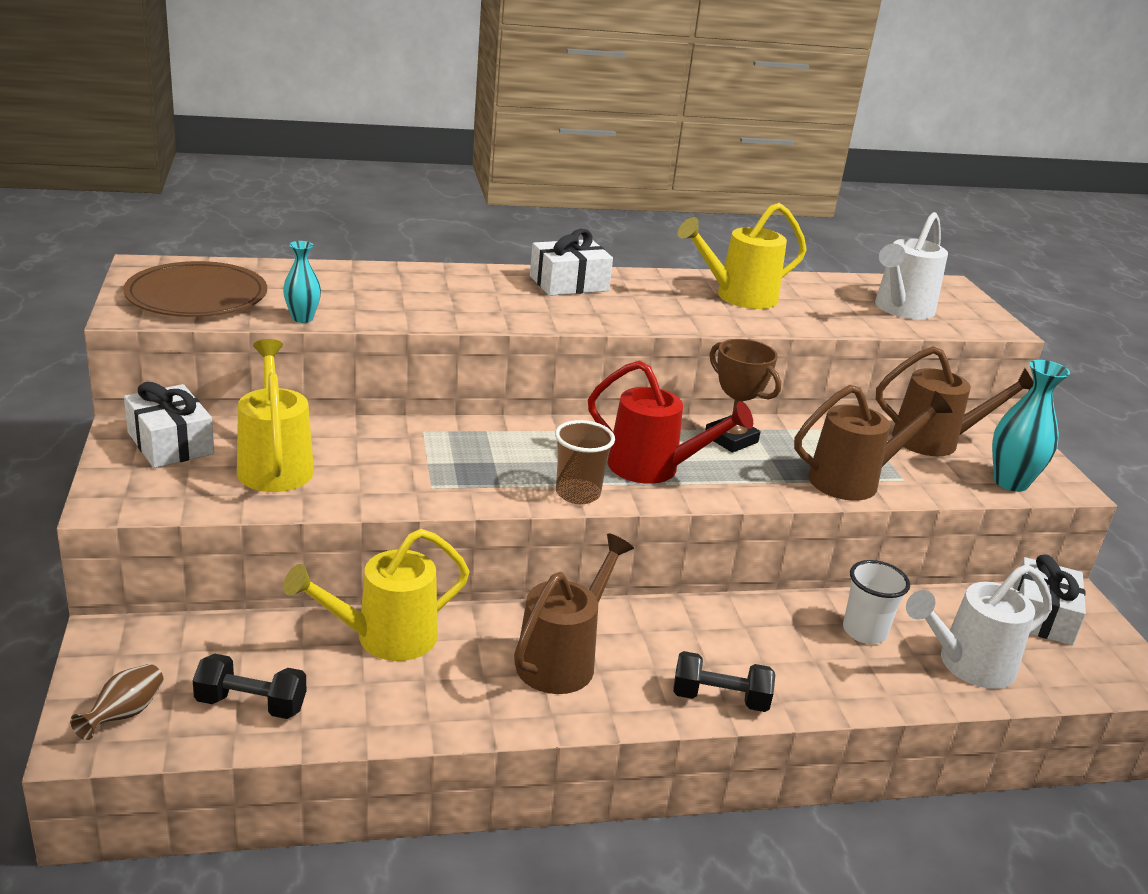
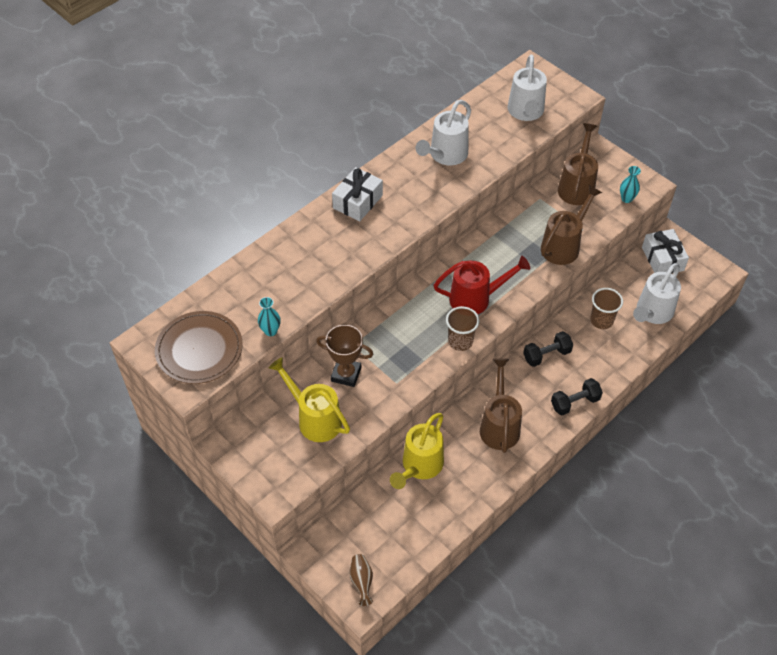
camera: 30 degrees left, 25 degrees up
white gift [124,382,214,468] -> none
black dumbbell [193,654,306,719] -> black dumbbell moved to [523,331,573,367]
yellow watering can [678,203,807,309] -> white watering can [416,100,471,165]
brown trophy [705,339,781,453] -> brown trophy moved to [316,325,373,387]
white cup [843,560,910,644] -> brown cup [590,288,623,329]
brown watering can [876,346,1033,456] -> brown watering can turned 45 degrees counterclockwise [558,123,598,205]
turquoise vase [992,360,1070,492] -> turquoise vase [620,166,641,203], size x0.59

